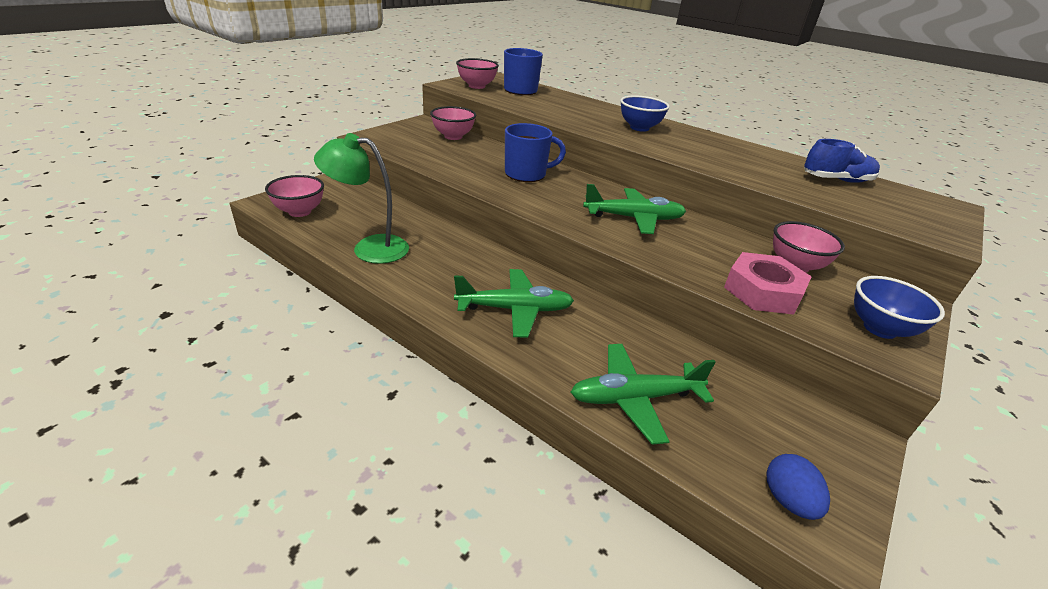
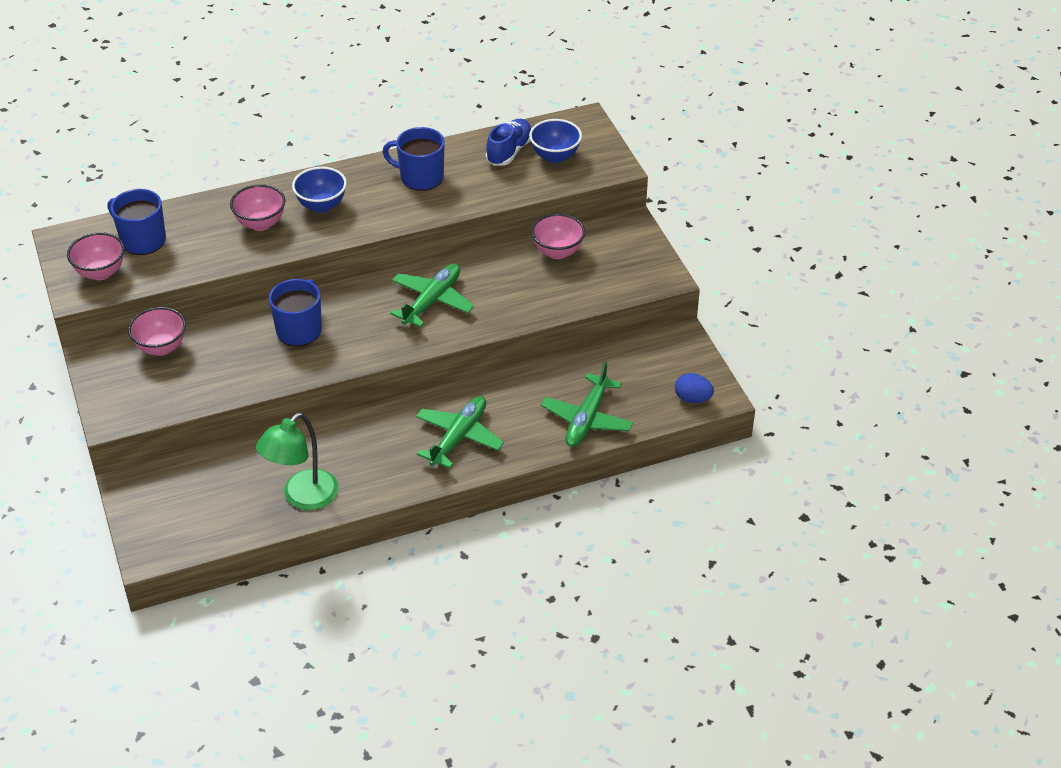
camera: 55 degrees left, 10 degrees up
pink bowl [265,175,324,217] -> pink bowl moved to [230,184,285,231]
pink nut [724,252,812,315] -> none
blue bowl [854,276,945,339] -> blue bowl moved to [529,119,582,163]
none -> blue mug [382,127,445,191]

